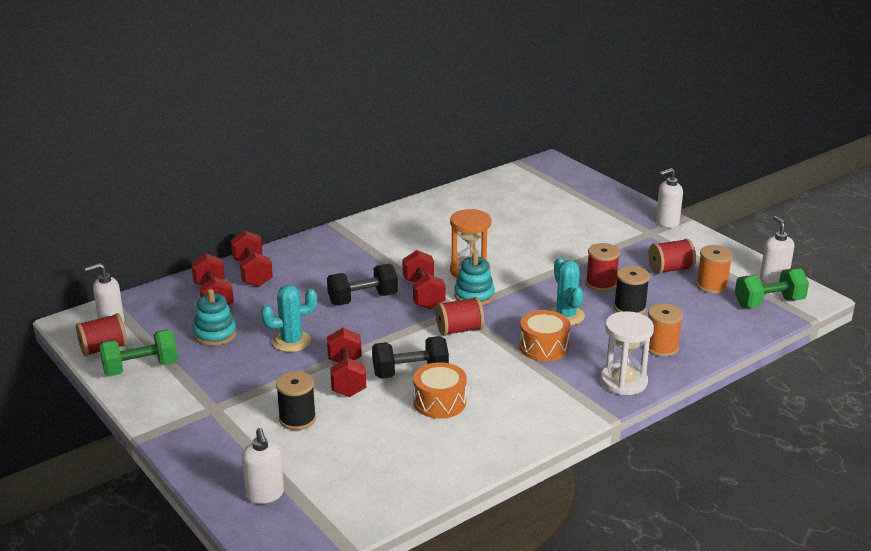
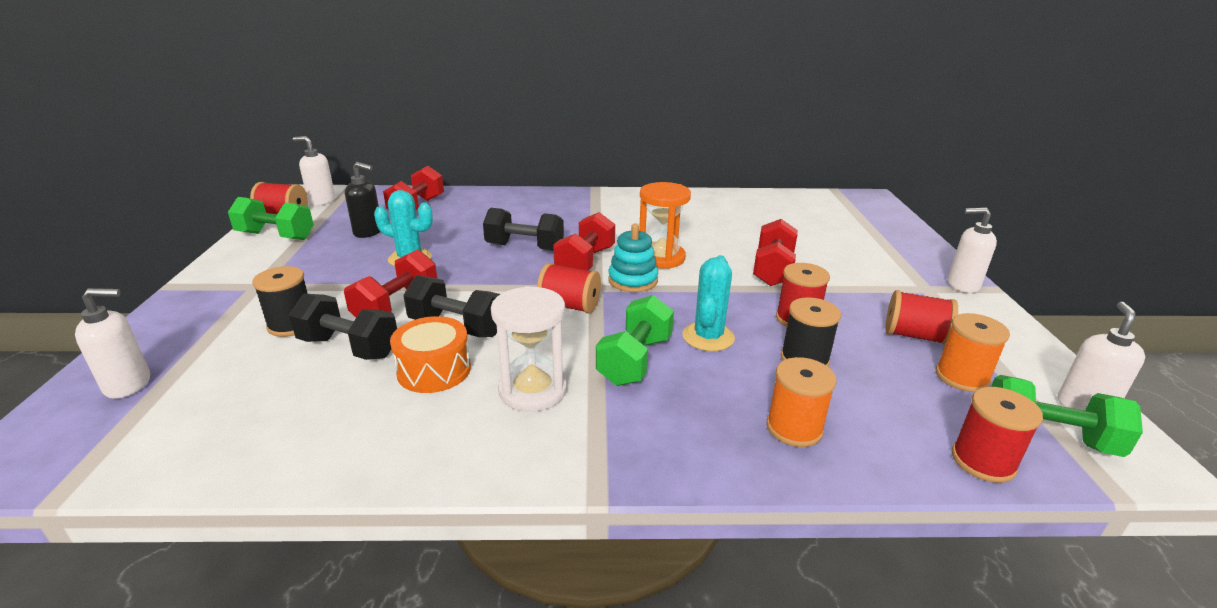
camera: 35 degrees right, 0 degrees up
turquoise stacking toy [193,289,237,346] -> black soap dispenser [345,162,380,238]
red dumbbell [231,231,273,287] -> red dumbbell moved to [753,219,798,286]
white soap dispenser [242,428,284,504] -> white soap dispenser turned 120 degrees counterclockwise [75,288,150,399]
orange drum [519,310,570,361] -> green dumbbell [596,295,674,386]
white hourglass [601,311,654,395] -> white hourglass moved to [491,286,567,412]
none -> black dumbbell [289,294,397,360]
none -> red spool [952,387,1043,483]

